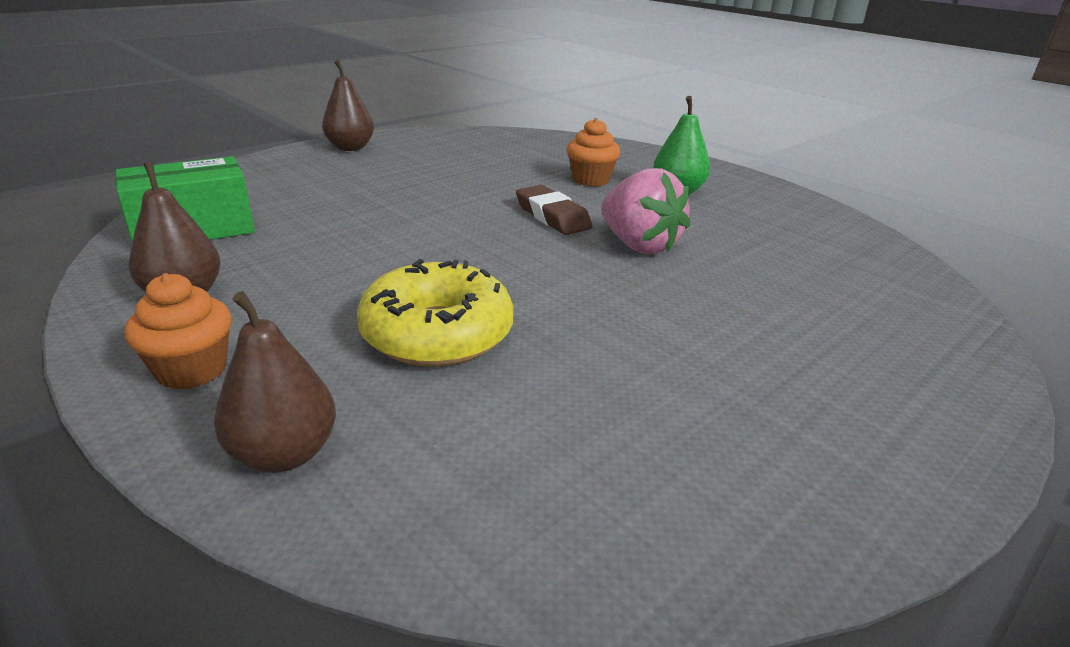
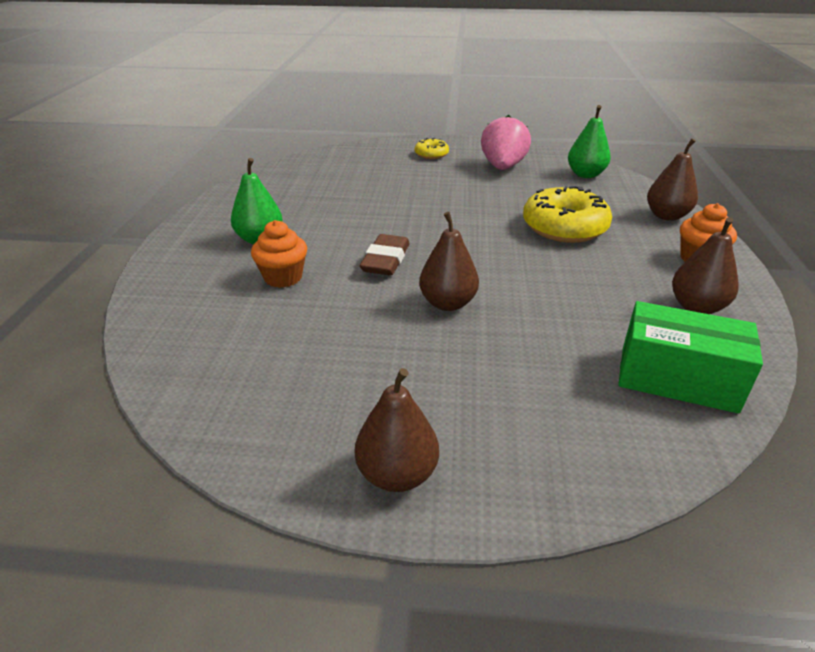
camera: 130 degrees left, 5 degrees up
pink strawberry [601,168,690,254] -> pink strawberry moved to [481,115,531,170]
none -> yellow donut [415,138,449,159]
none -> brown pear [419,212,479,311]
none -> green pear [568,105,611,178]

